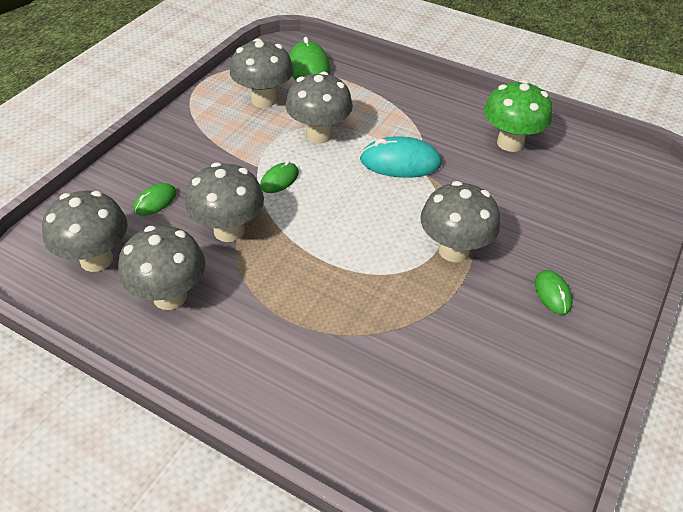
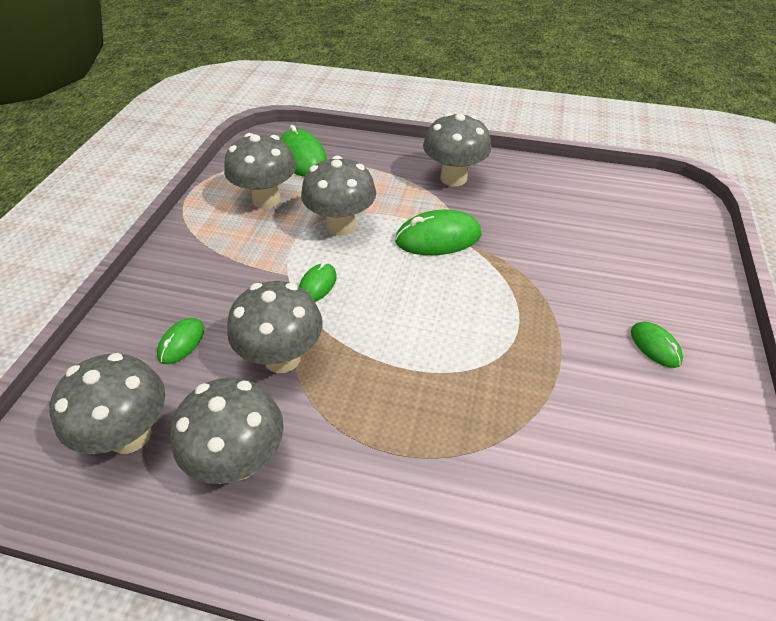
camera: 15 degrees left, 0 degrees up
turquoise mouse [360,136,442,178] -> green mouse [395,210,482,255]
grey mushroom [420,181,500,262] -> grey mushroom moved to [423,113,491,186]
green mushroom [484,80,552,152] -> none

